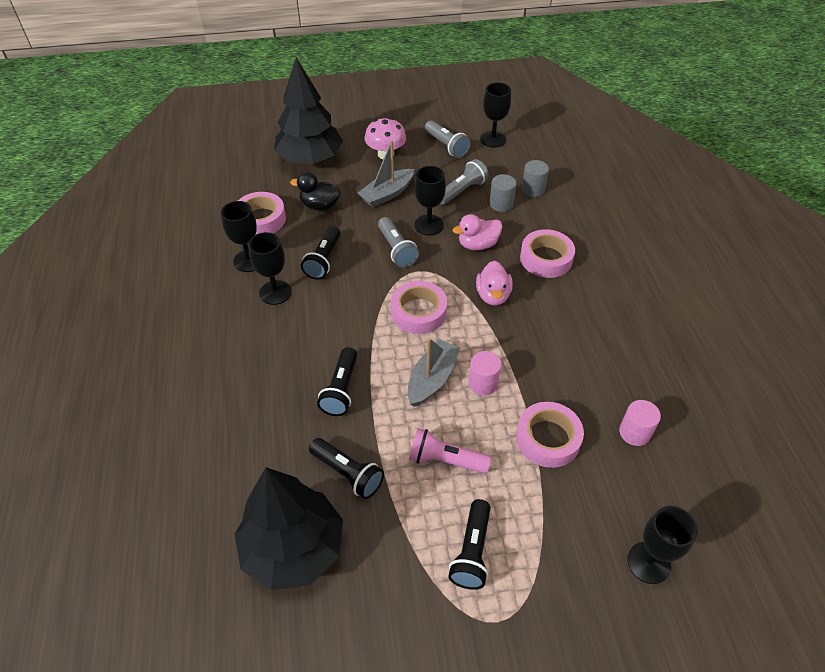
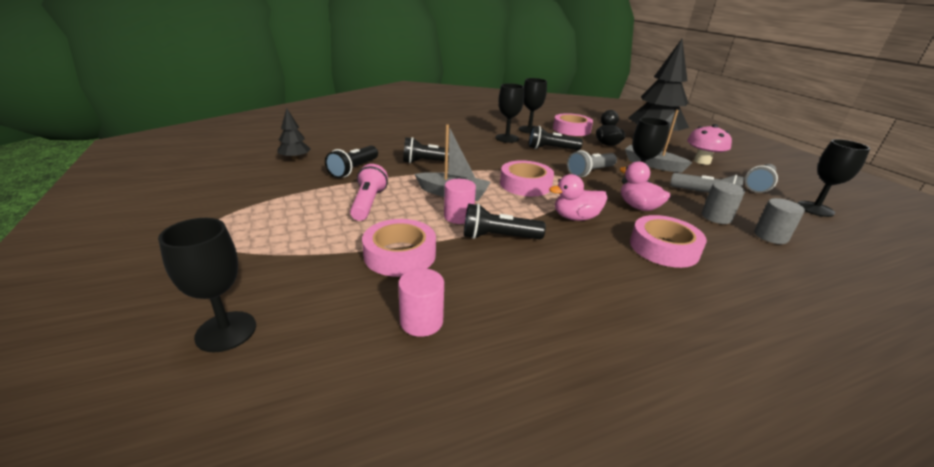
camera: 75 degrees right, 20 degrees down
black tree [235,467,343,591] -> black tree [277,108,311,160], size x0.44
black flashlight [448,499,491,590] -> black flashlight moved to [464,203,546,239]

